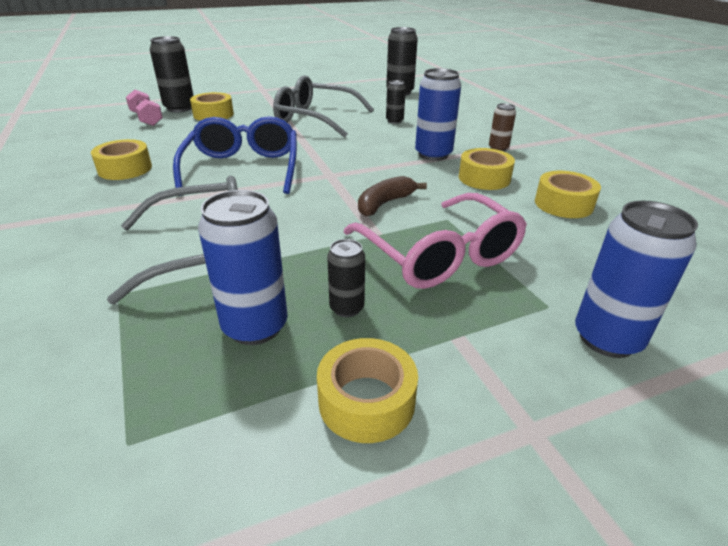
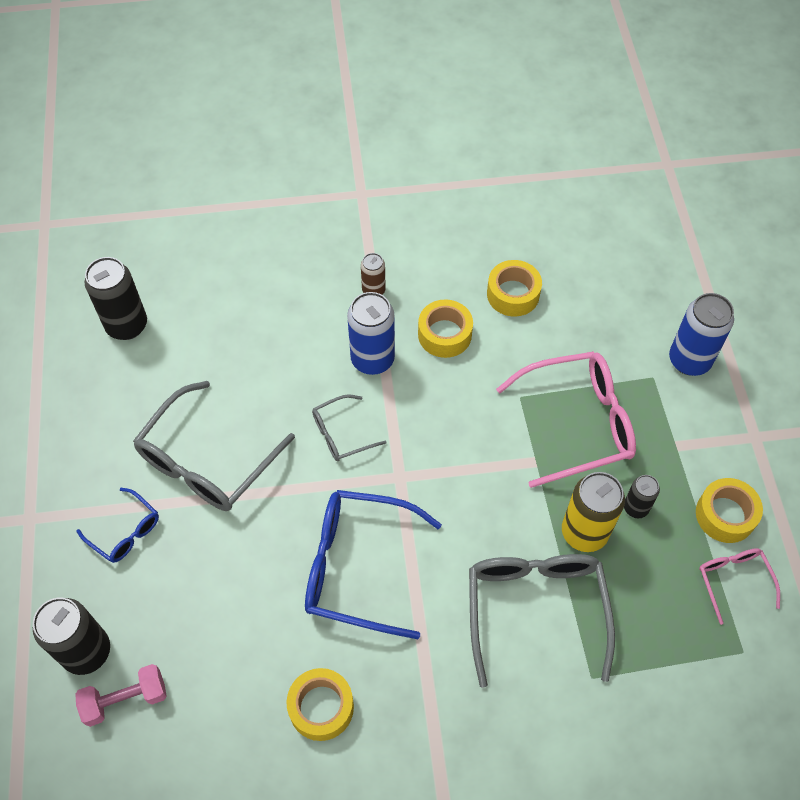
camera: 75 degrees left, 25 degrees up
yellow tape [190,92,234,121] -> none
blue can [198,190,288,345] -> none
brown banana [358,176,427,217] -> none
black can [386,80,406,124] -> none
none -> blue glasses [76,488,159,563]
none -> grey glasses [312,394,386,461]
none -> yellow can [562,472,625,552]
none -> pink glasses [699,548,780,625]

